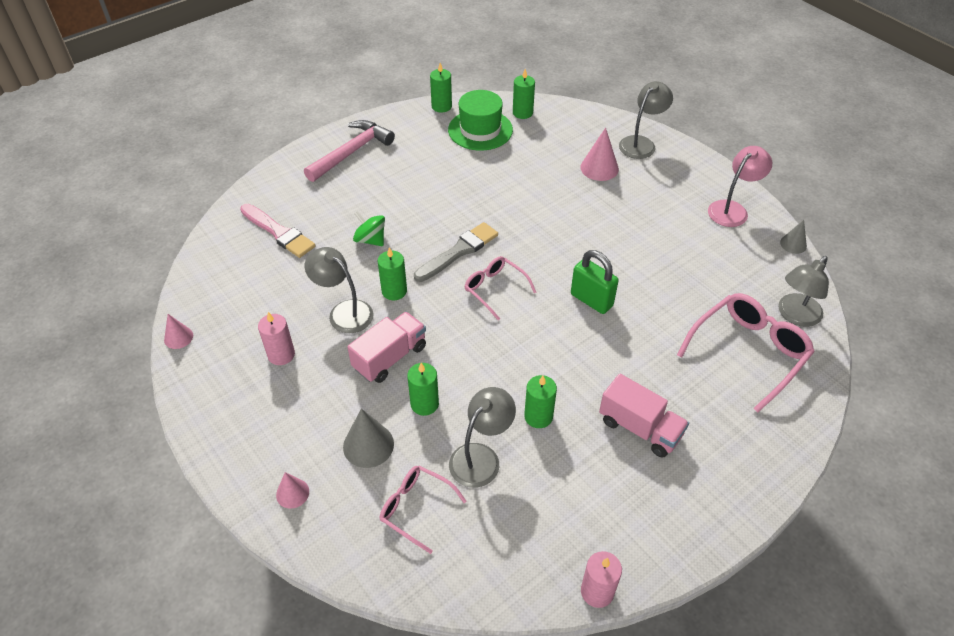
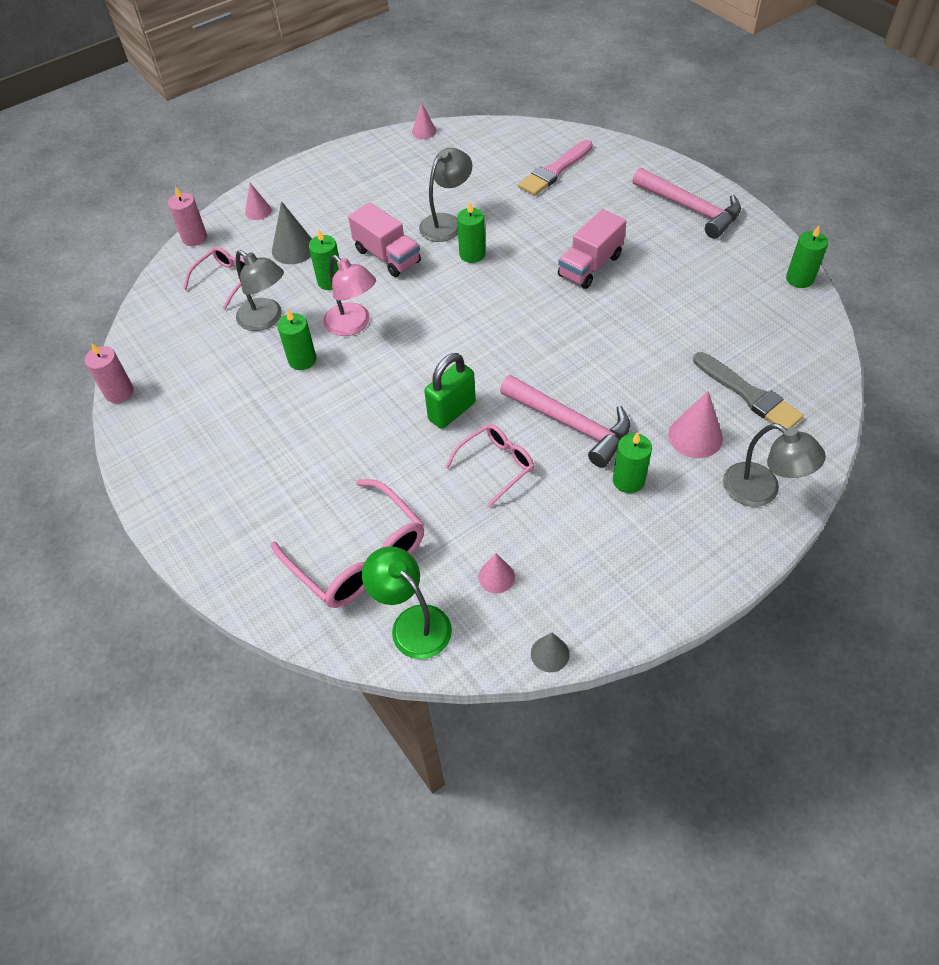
camera: 95 degrees right, 5 degrees up
pink candle [258,312,295,365] -> pink candle moved to [168,186,207,246]
green spinning top [353,211,385,246] -> none
grey brush [414,222,498,282] -> grey brush moved to [693,352,804,429]
green hat [448,90,513,150] -> none
pink glasses [464,256,536,320] -> pink glasses moved to [445,424,534,508]
green candle [513,69,535,119] -> green candle moved to [613,432,652,493]
pink truck [599,374,689,458] -> pink truck moved to [558,209,627,289]
pink lamp [708,146,772,227] -> pink lamp moved to [324,255,376,336]
grey lamp [778,256,829,327] -> green lamp [362,546,452,659]
none -> pink cone [478,553,515,594]
none -> pink hammer [500,375,630,468]

